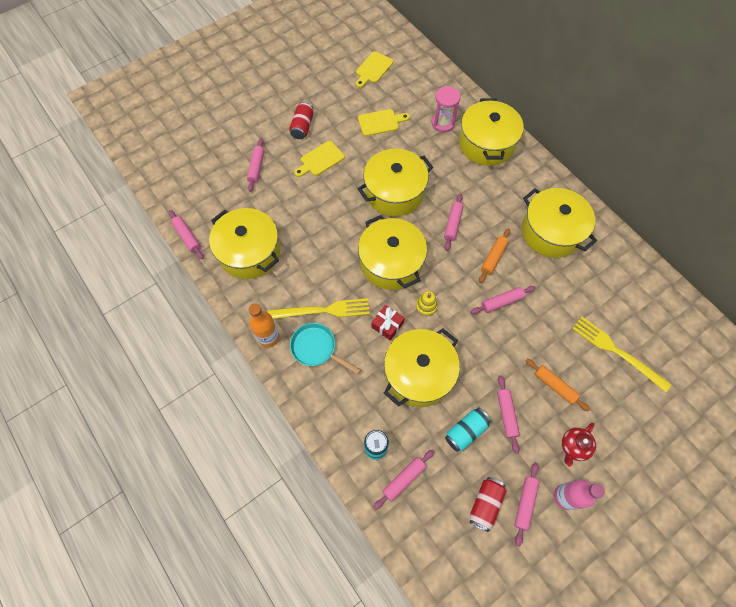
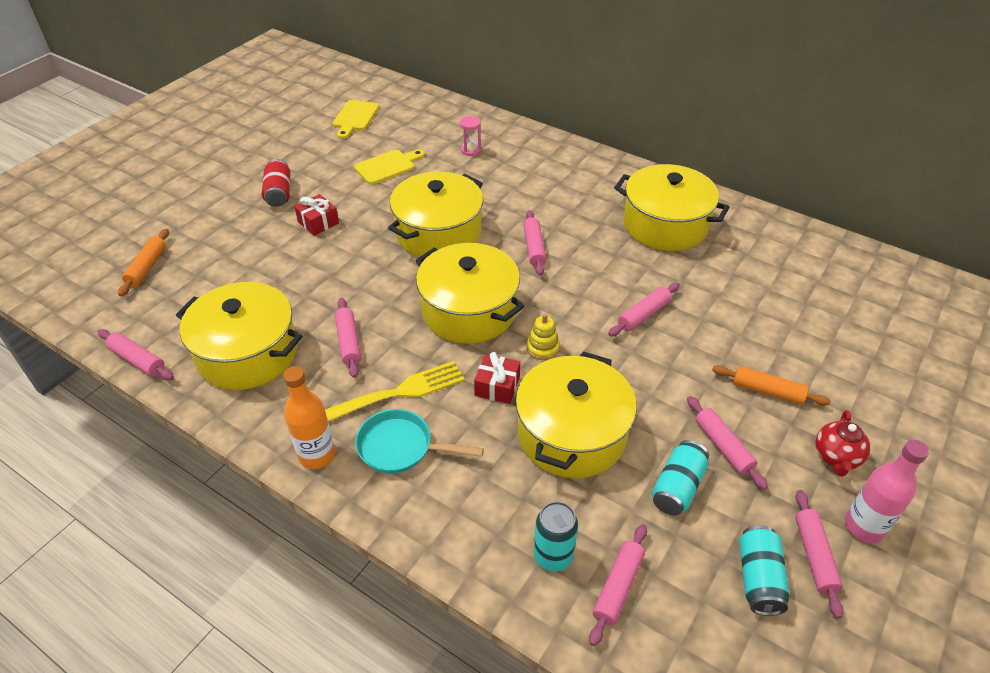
camera: 20 degrees left, 20 degrees down
pink rolling pin [247,138,264,192] -> pink rolling pin moved to [335,298,361,378]
yellow cutting board [294,141,345,177] -> red gift [294,194,339,236]
pink hourglass [432,86,461,132] -> pink hourglass [460,116,481,156], size x0.64
yellow pot [459,98,524,166] -> none
red can [469,477,506,532] -> turquoise can [739,525,790,616]
orange rolling pin [479,228,510,283] -> orange rolling pin moved to [118,229,169,297]
yellow fork [572,317,671,392] -> none

